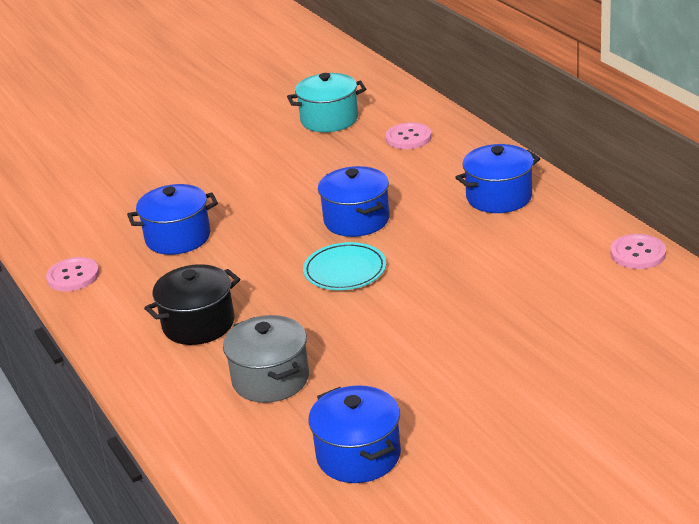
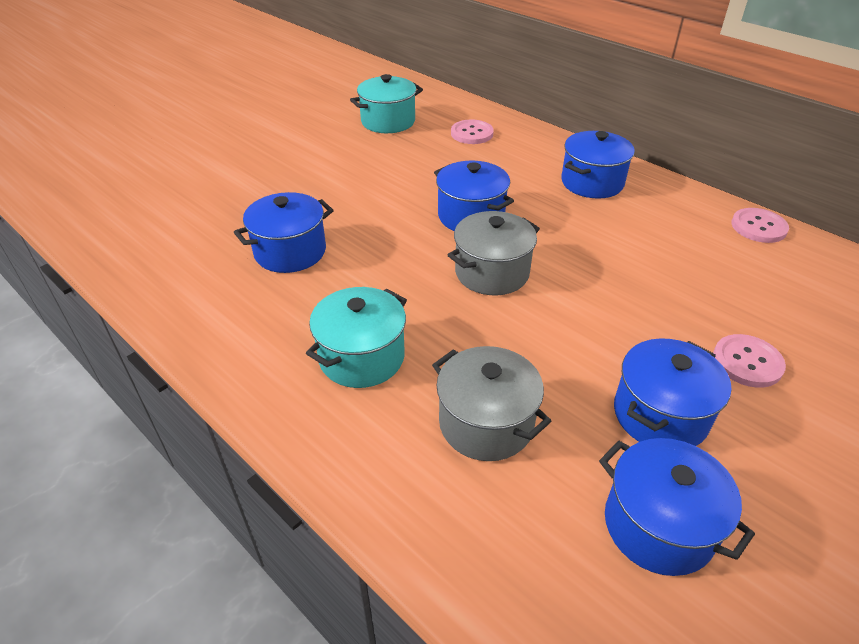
camera: 20 degrees left, 10 degrees up
pink button [46,257,99,291] -> pink button moved to [713,334,786,388]
black pot [144,264,240,345] -> turquoise pot [306,287,407,388]
turquoise plate [303,242,386,290] -> grey pot [448,211,540,295]
none -> blue pot [614,338,732,446]

